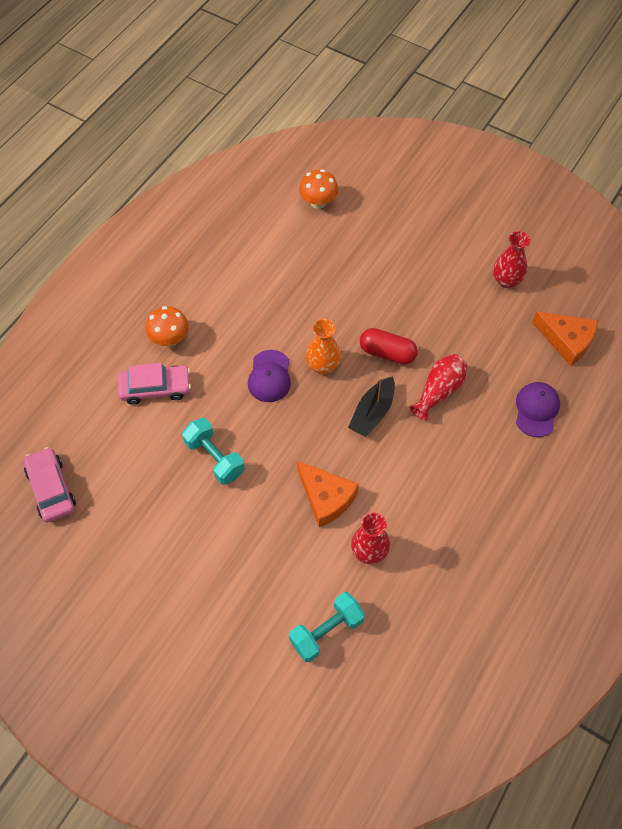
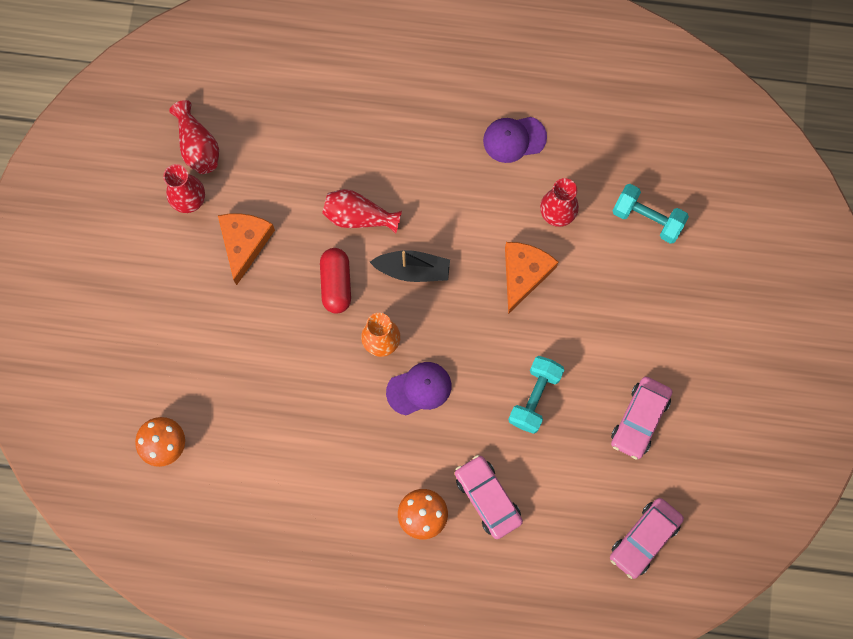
camera: 115 degrees left, 15 degrees up
purple cap [516,382,560,437] -> purple cap moved to [483,117,547,163]
orange cheese [532,311,598,366] -> orange cheese moved to [218,213,275,285]
none -> red vase [169,100,219,174]
none -> pink car [611,377,672,460]

